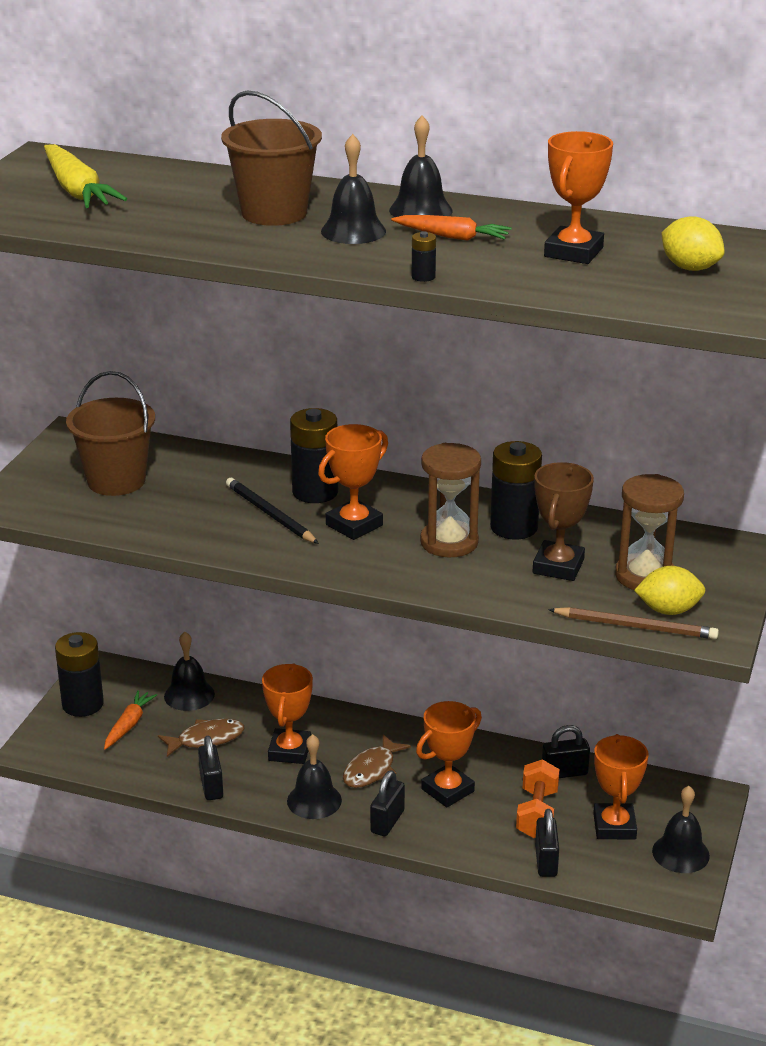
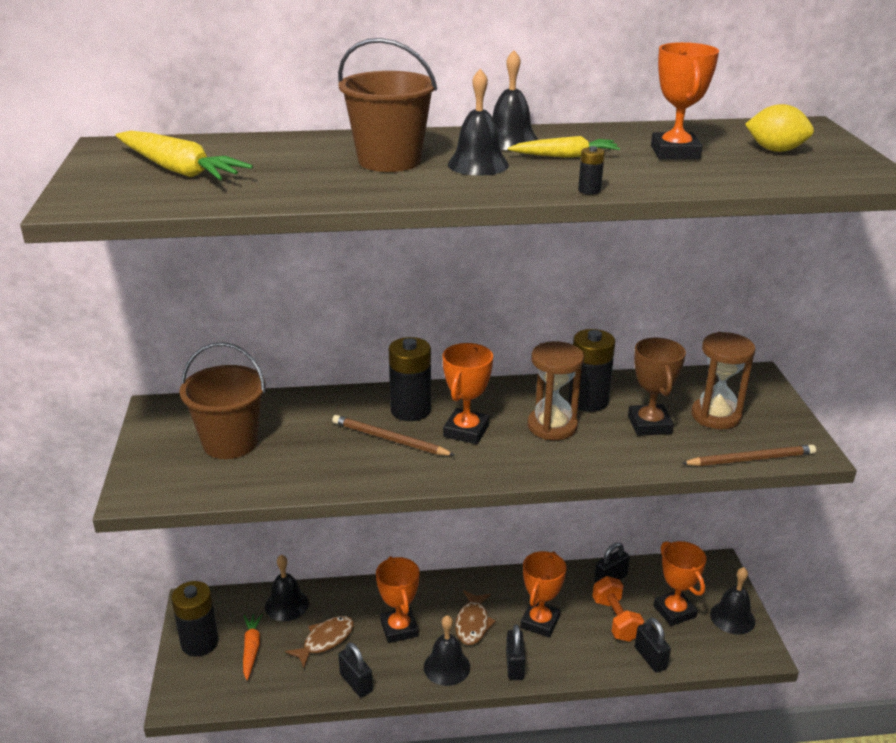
camera: 25 degrees left, 0 degrees up
black pencil [226,478,319,544] -> brown pencil [332,415,455,456]
orange carrot [391,215,512,241] -> yellow carrot [508,136,620,158]
yellow lemon [634,566,705,615] -> none

